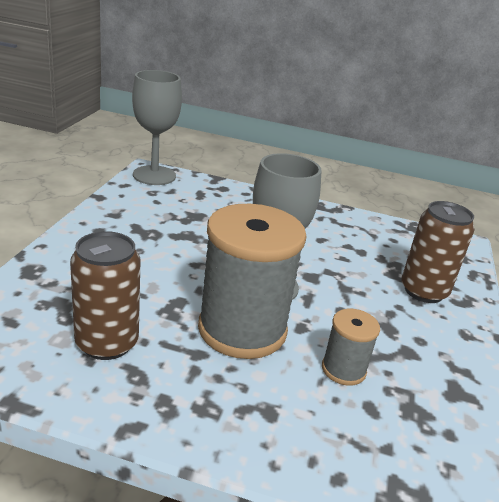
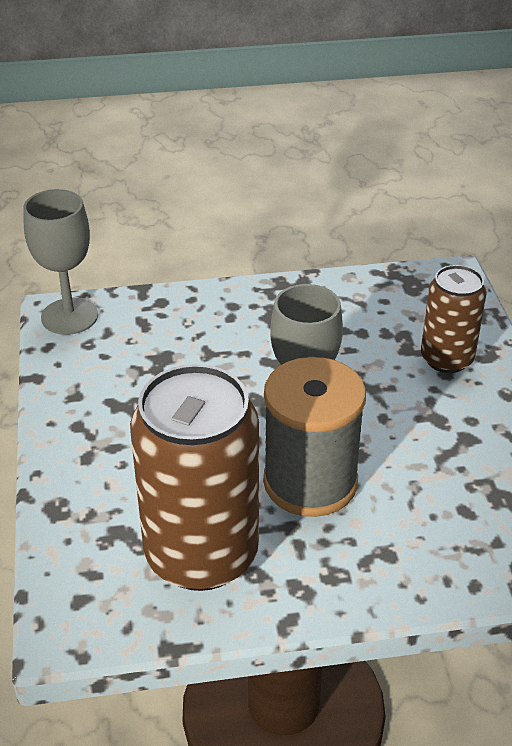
camera: 20 degrees left, 10 degrees up
brown can [70,231,140,360] -> brown can [130,364,259,591], size x1.75
grey spool [322,309,380,386] -> none

